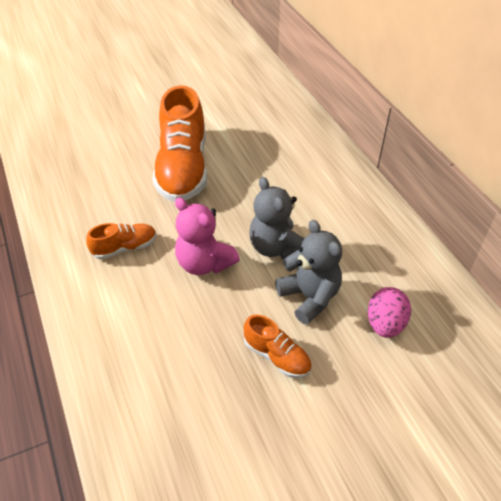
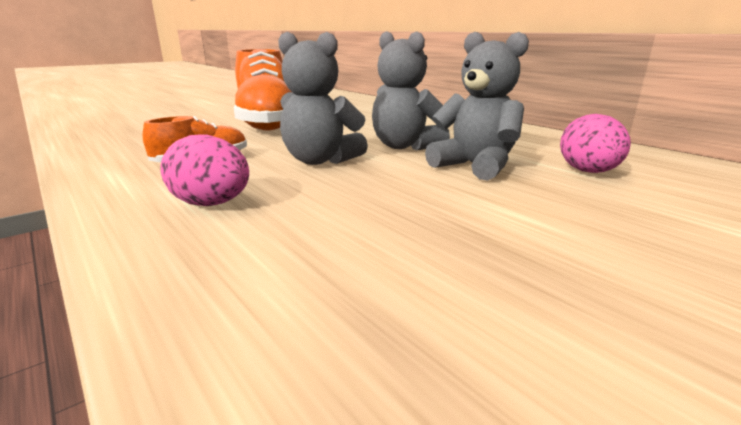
camera: 15 degrees left, 25 degrees down
pink teddy bear [175,197,240,275] -> grey teddy bear [278,32,368,165]
orange shoe [244,314,312,378] -> none
none -> pink egg [161,135,249,206]

